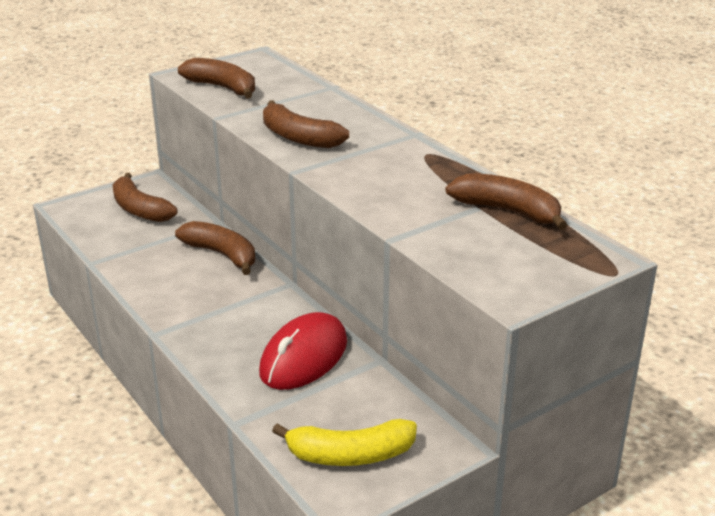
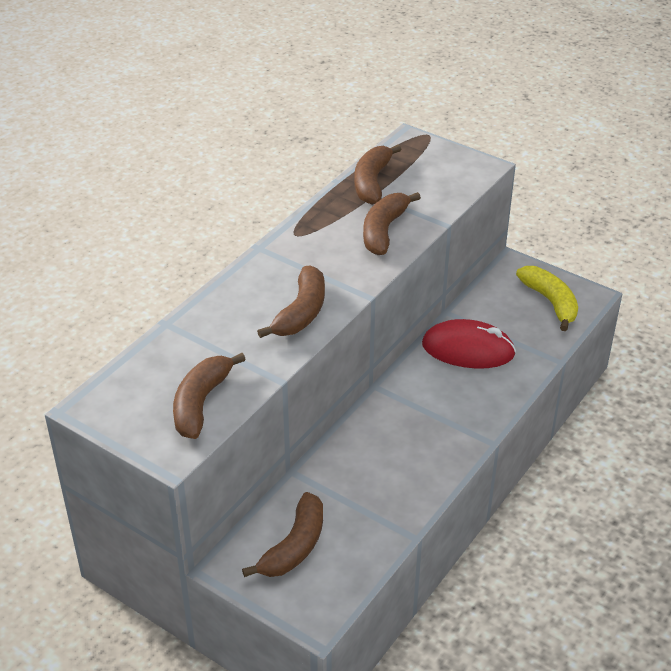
camera: 110 degrees left, 10 degrees up
brown banana [175,221,255,275] -> brown banana moved to [363,192,421,255]

